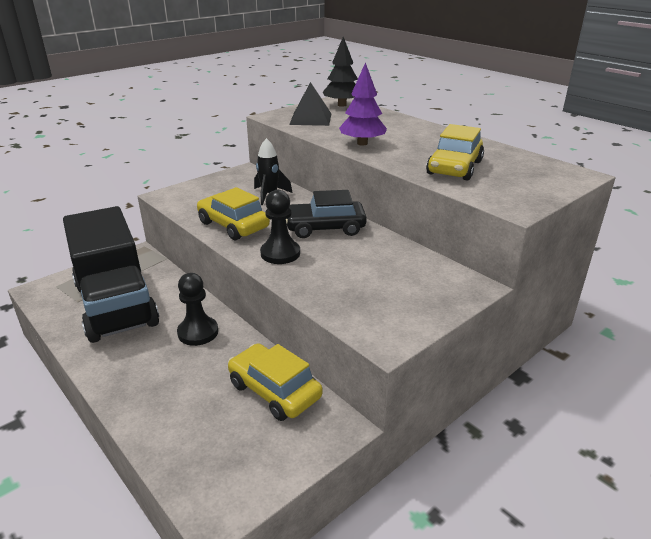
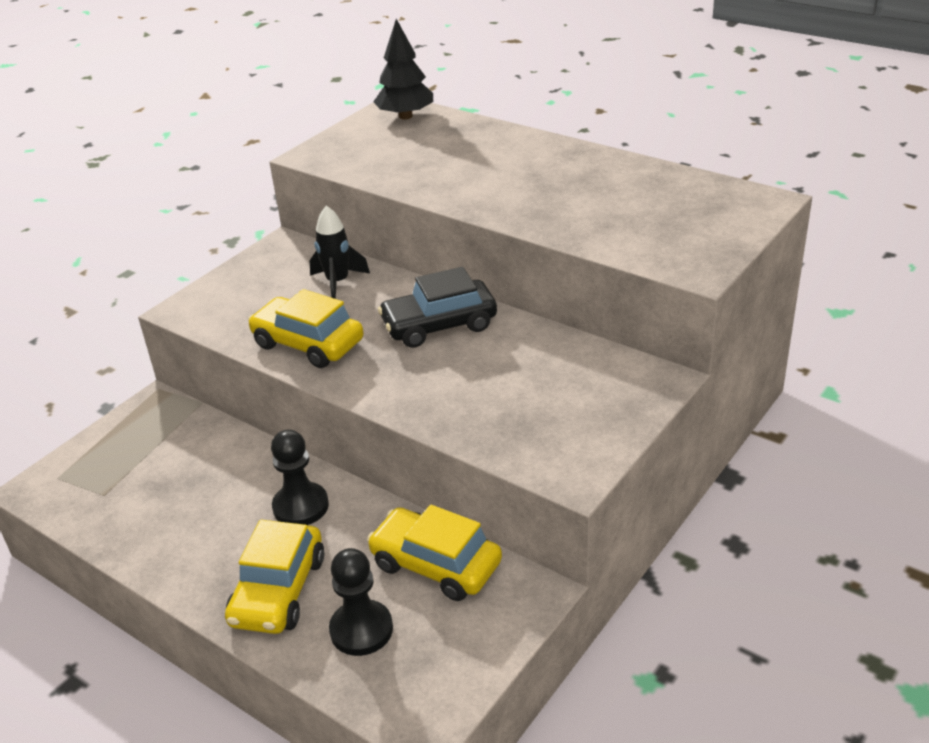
camera: 10 degrees left, 5 degrees up
black truck [63,206,159,343] -> none
black pawn [260,190,300,264] -> black pawn moved to [329,548,393,656]
black pyramid [289,82,331,126] -> none
purple tree [339,62,387,146] -> none
yellow car [426,124,484,181] -> yellow car moved to [225,520,324,634]

